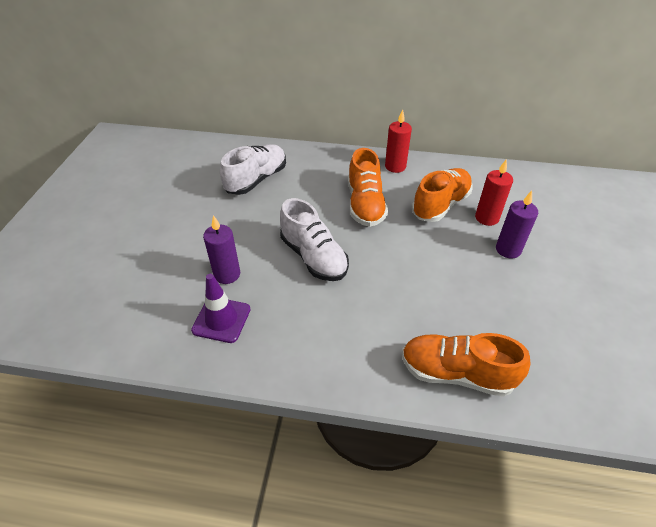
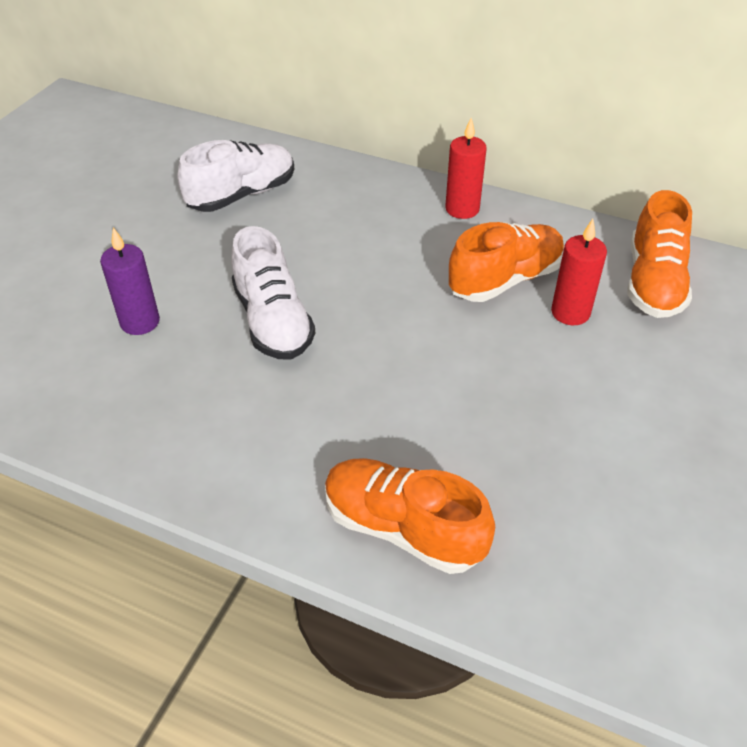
camera: 15 degrees right, 0 degrees up
purple traffic cone [191,274,251,343] -> none
orange shoe [348,148,388,227] -> orange shoe moved to [628,190,692,318]
purple candle [496,191,538,258] -> none

